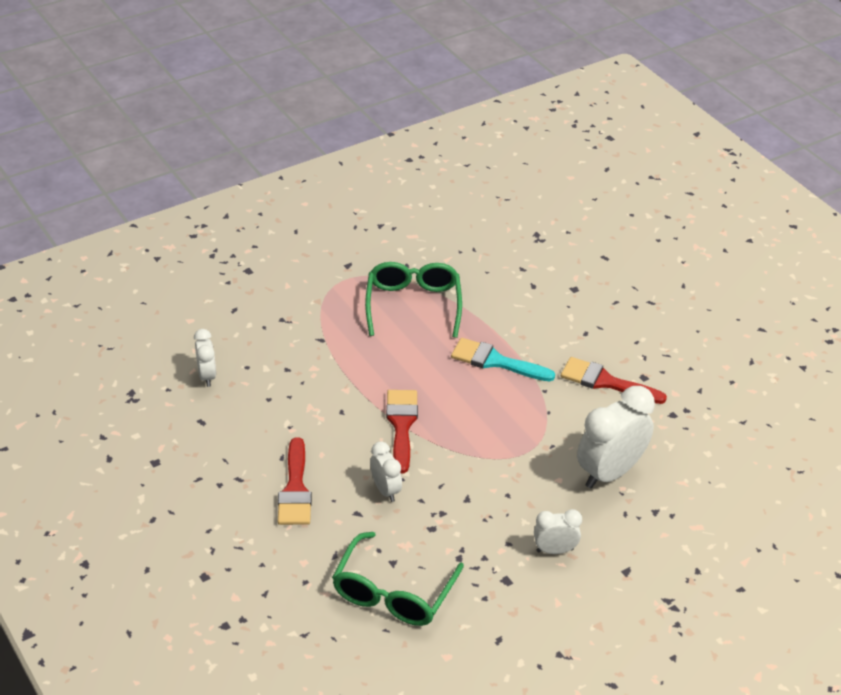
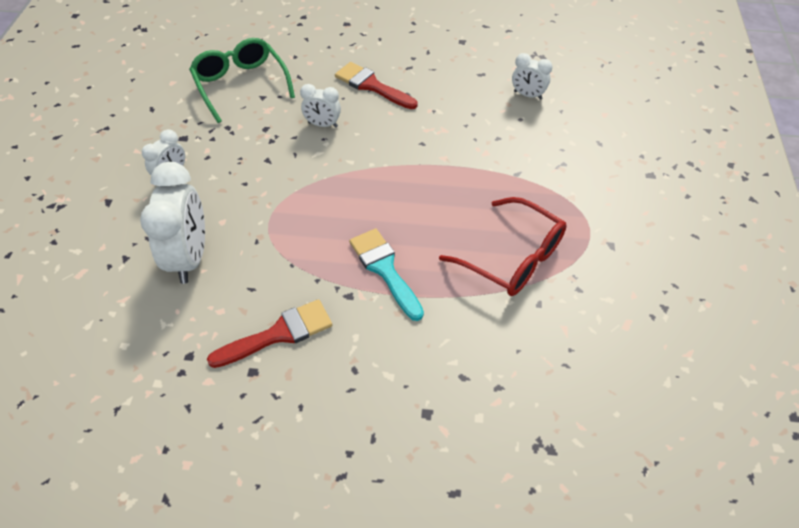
camera: 130 degrees right, 10 degrees up
green glasses [365,262,462,338] -> red glasses [439,197,567,296]
red brush [386,390,418,473] -> none
turquoise brush [451,338,555,381] -> turquoise brush turned 90 degrees counterclockwise [349,228,424,321]

